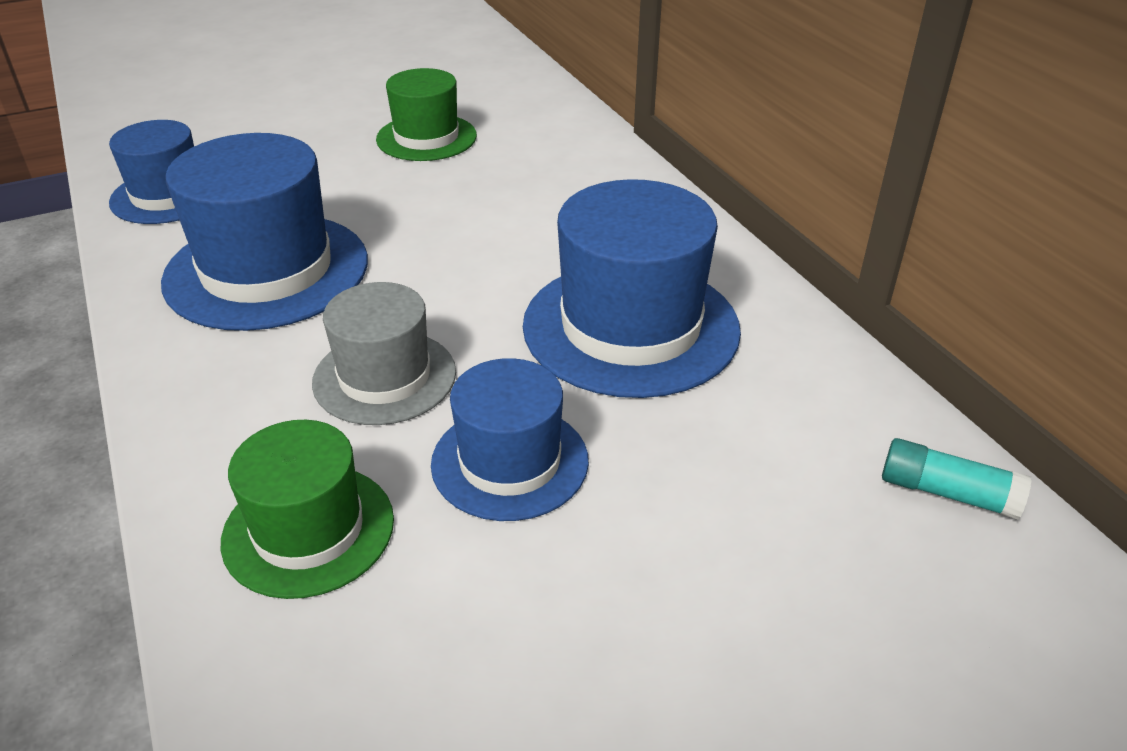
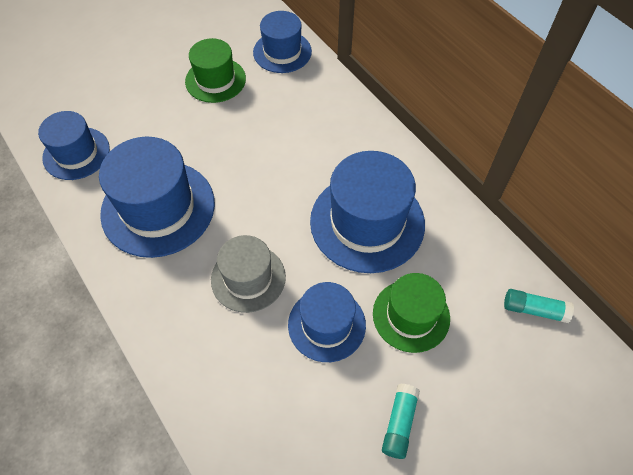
camera: 10 degrees left, 20 degrees up
green hat [221,420,394,599] -> green hat moved to [373,273,450,353]
none -> blue hat [253,11,312,73]
none -> turquoise glue stick [382,384,420,459]

